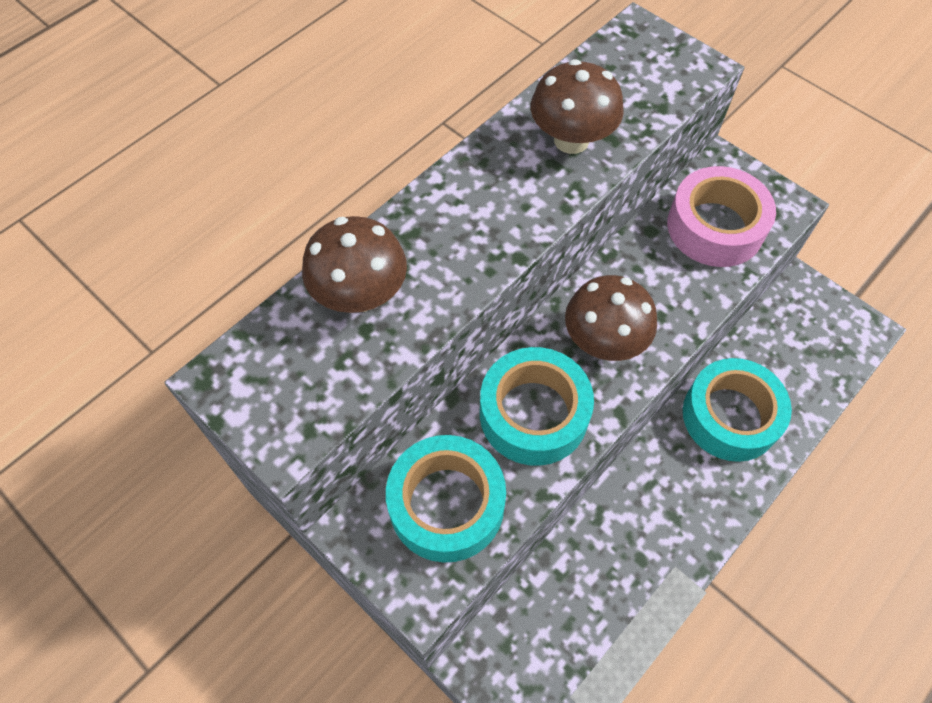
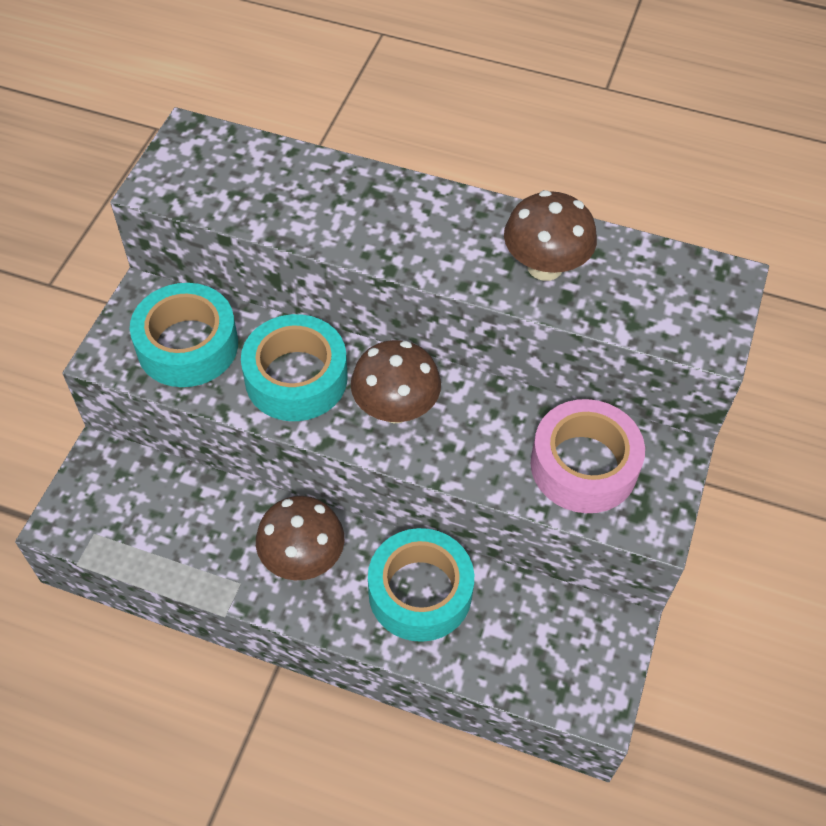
camera: 65 degrees right, 5 degrees down
brown mushroom [302,216,407,313] -> brown mushroom moved to [256,496,344,580]

